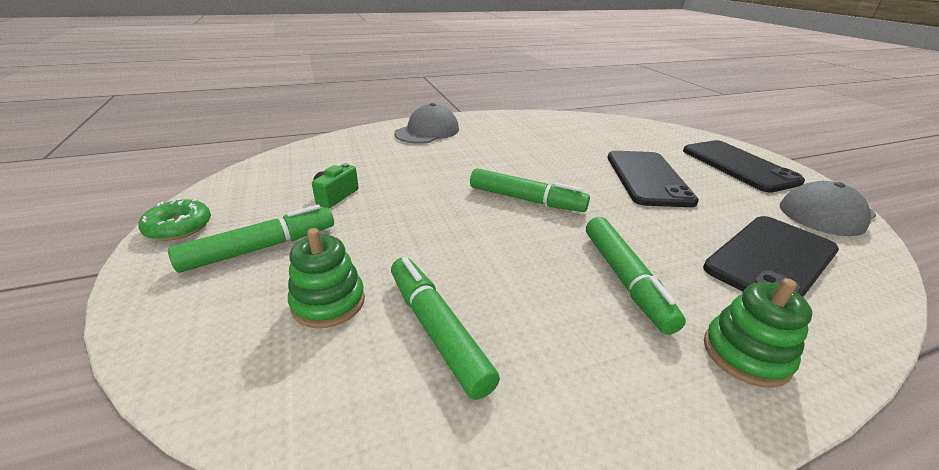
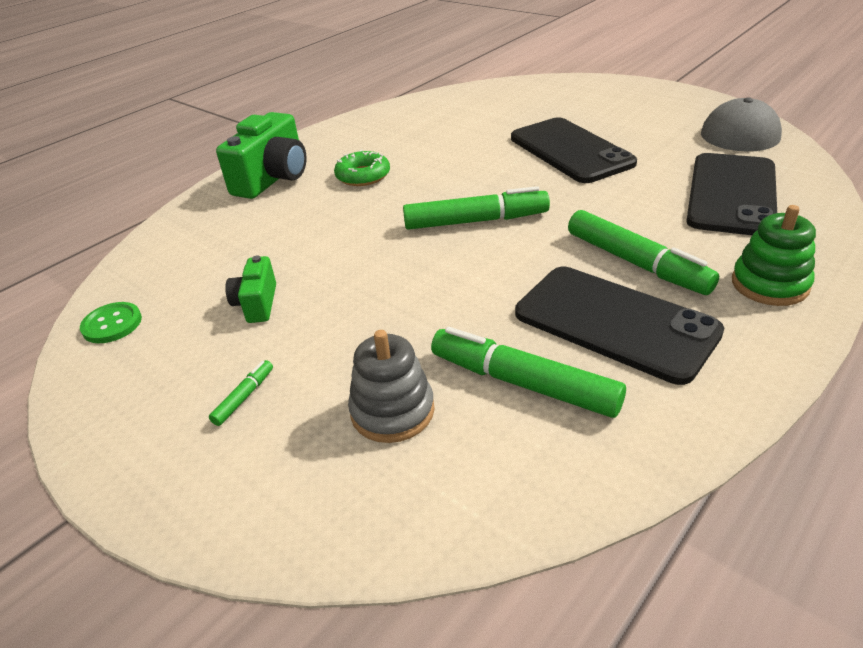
camera: 25 degrees left, 5 degrees up
green donut [138,199,211,241] -> green donut moved to [334,149,390,186]
green marker [168,205,334,273] -> green marker [209,360,273,426], size x0.44
green stacking toy [288,228,365,328] -> grey stacking toy [348,330,435,443]
grey cap [394,103,459,144] -> green camera [216,112,306,199]
black phone [683,140,805,193] -> black phone moved to [515,267,724,385]
none -> green button [80,302,142,343]

